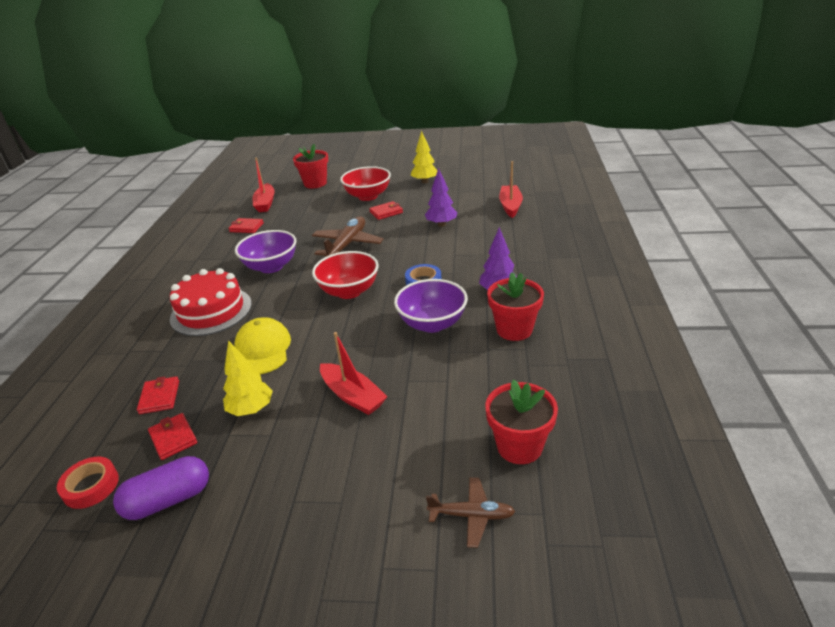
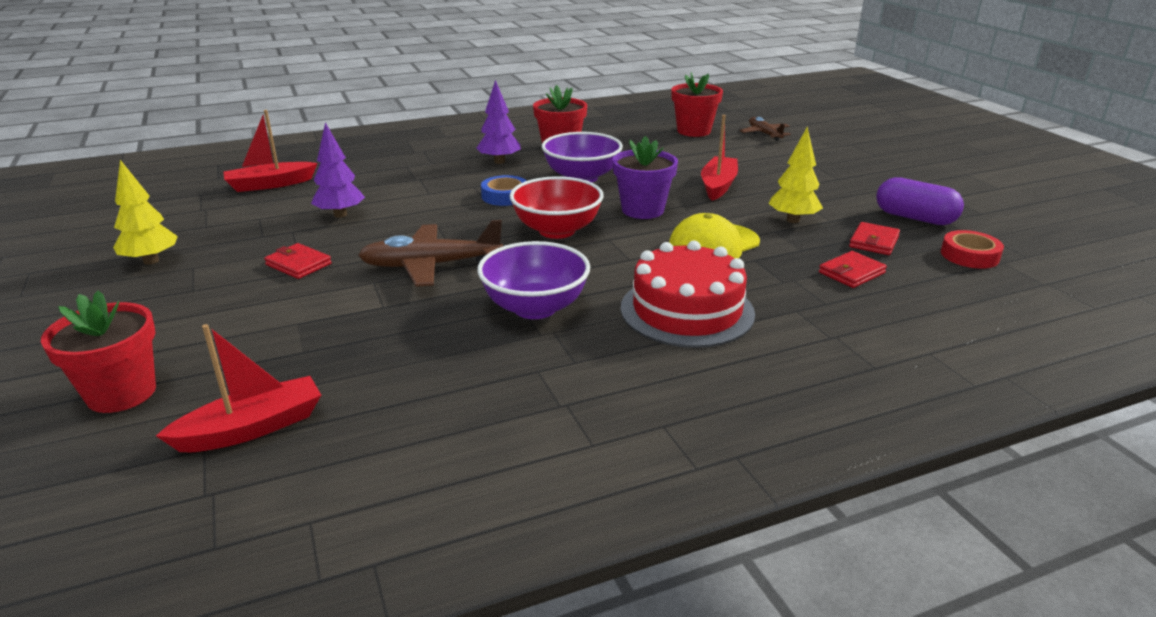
camera: 120 degrees left, 5 degrees down
red wallet [228,218,264,233] -> none
red bowl [340,166,391,201] -> none
none -> purple flower pot [612,136,678,219]

